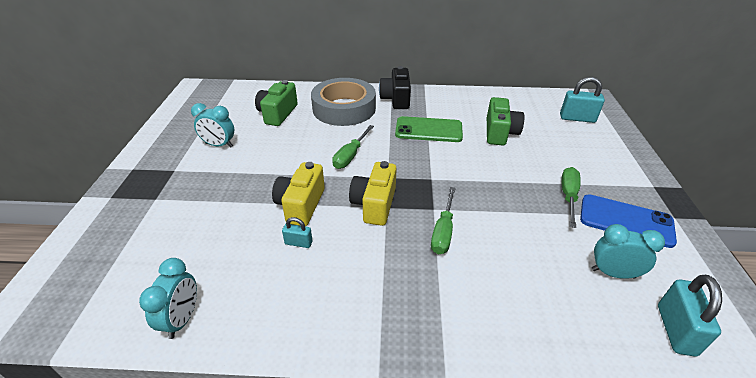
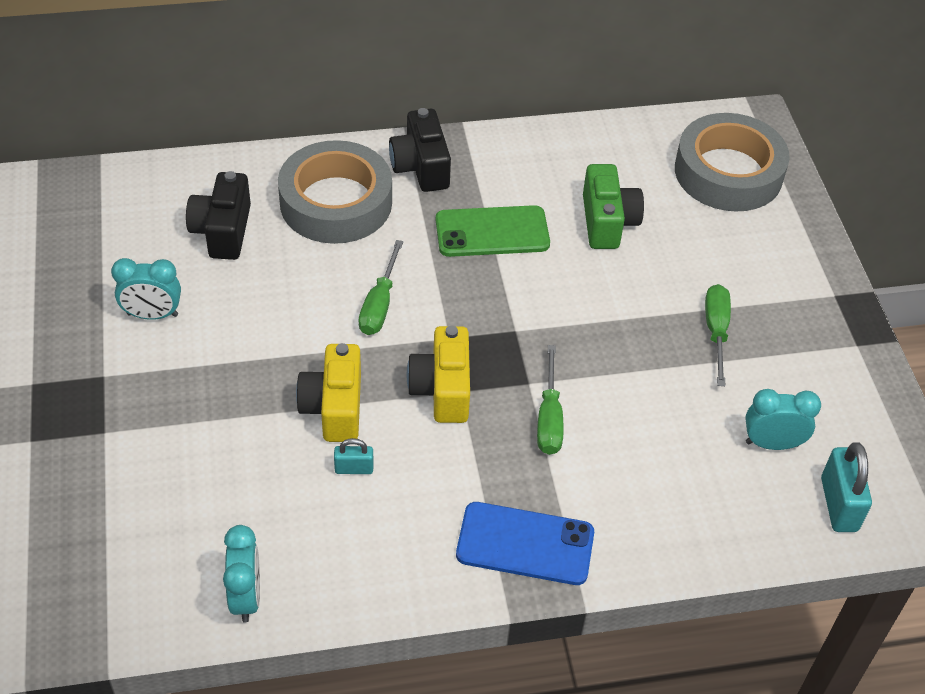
camera: 15 degrees left, 10 degrees up
green camera [255,80,298,126] -> black camera [186,171,251,260]
turquoise padlock [560,77,605,123] -> grey tape [675,113,790,212]
blue phone [580,194,677,248] -> blue phone moved to [456,502,594,585]

